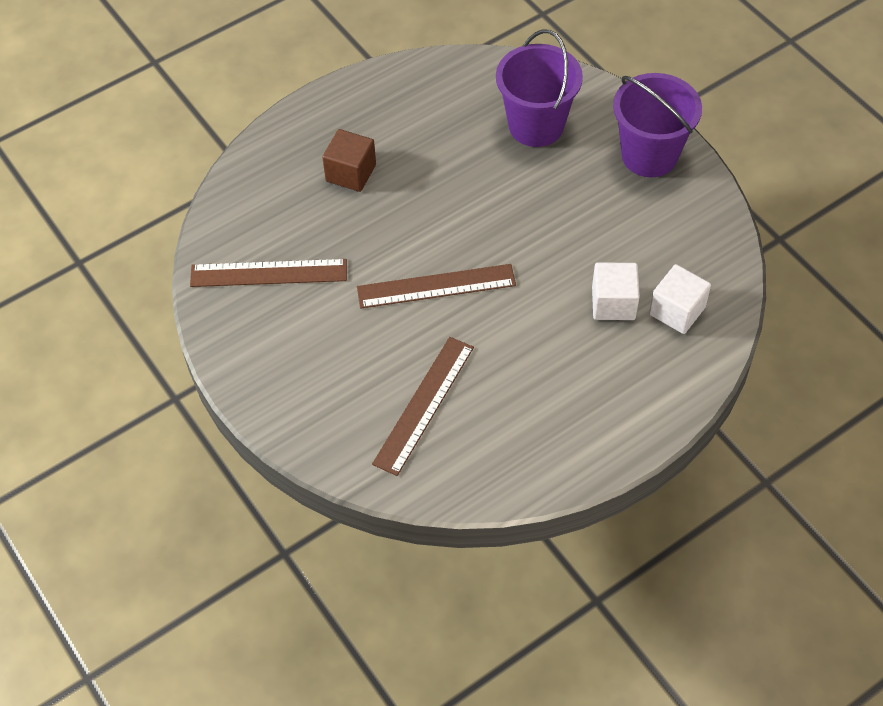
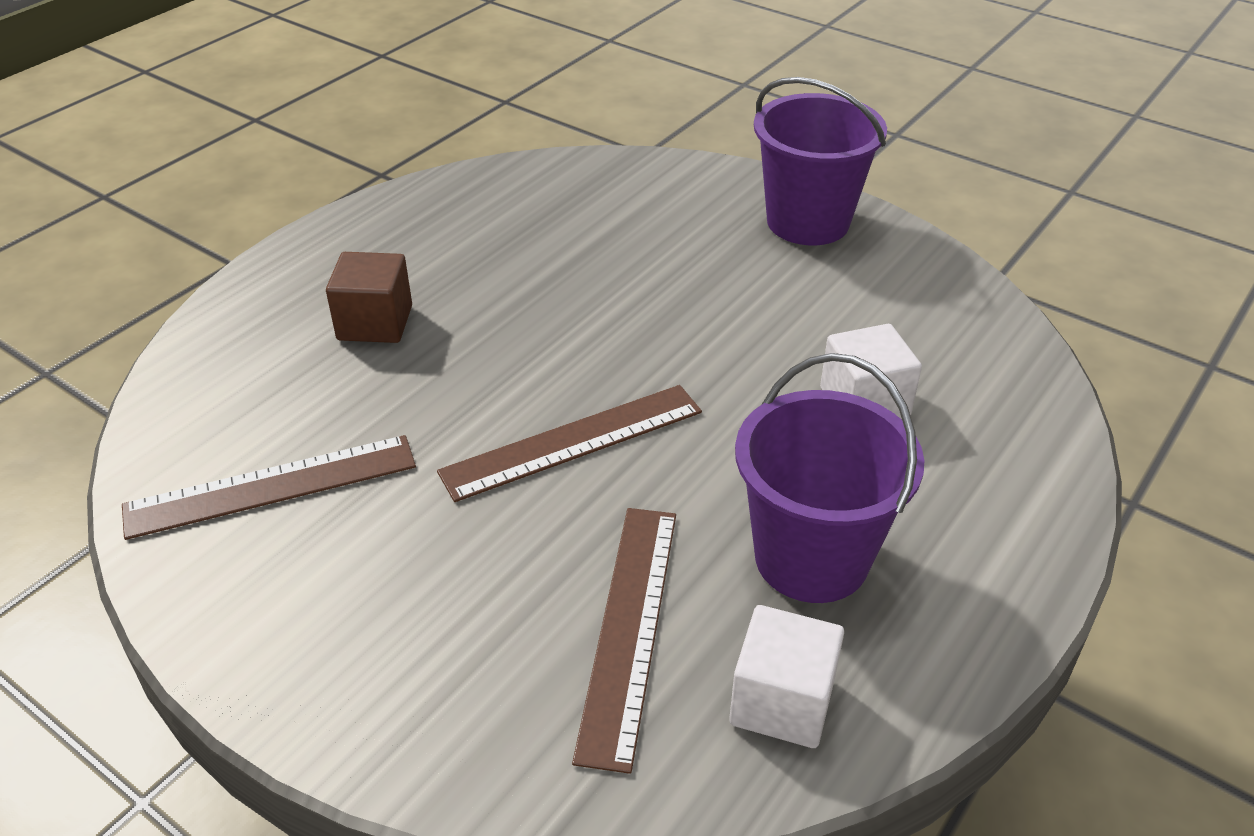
camera: 20 degrees left, 15 degrees down
purple bucket [496,29,583,147] -> purple bucket moved to [735,353,925,603]
white cube [649,264,711,334] -> white cube moved to [729,605,844,748]

